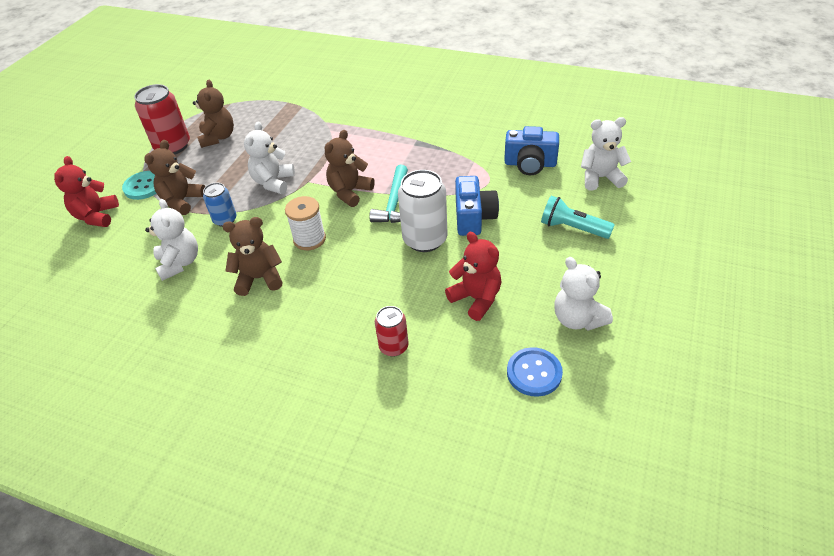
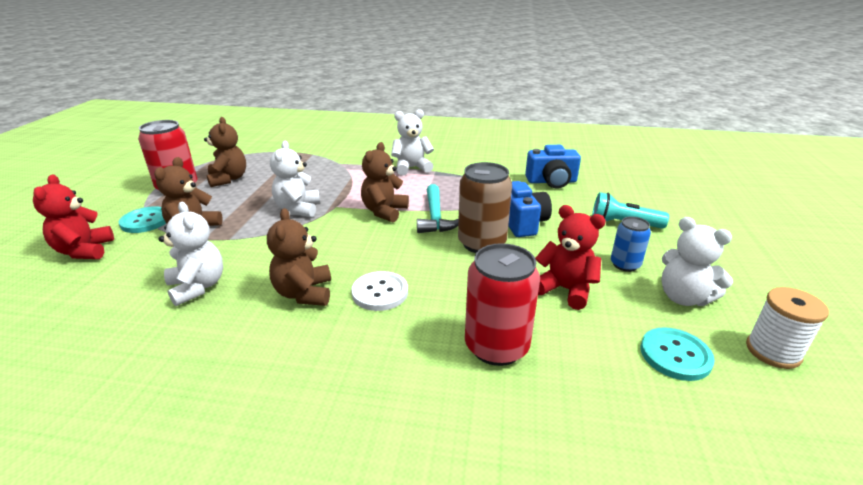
camera: 15 degrees left, 15 degrees down
blue can [203,183,236,227] -> blue can moved to [611,216,651,272]
brown teddy bear [223,217,283,296] -> brown teddy bear turned 75 degrees counterclockwise [267,208,331,306]
white spool [285,196,326,250] -> white spool moved to [746,287,829,369]
red can [375,306,409,357] -> red can [465,243,540,366], size x1.74
white can [398,170,447,252] -> brown can [458,162,512,253]
blue button [507,347,563,397] -> turquoise button [641,327,715,381]
white teddy bear [581,117,631,191] -> white teddy bear moved to [391,109,434,175]
none -> white button [351,271,408,311]

